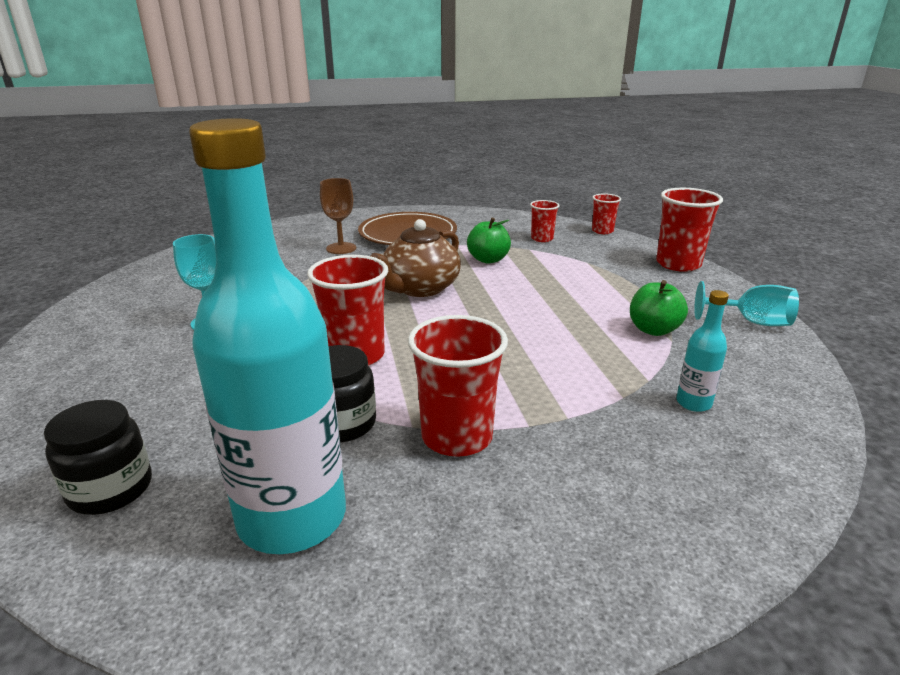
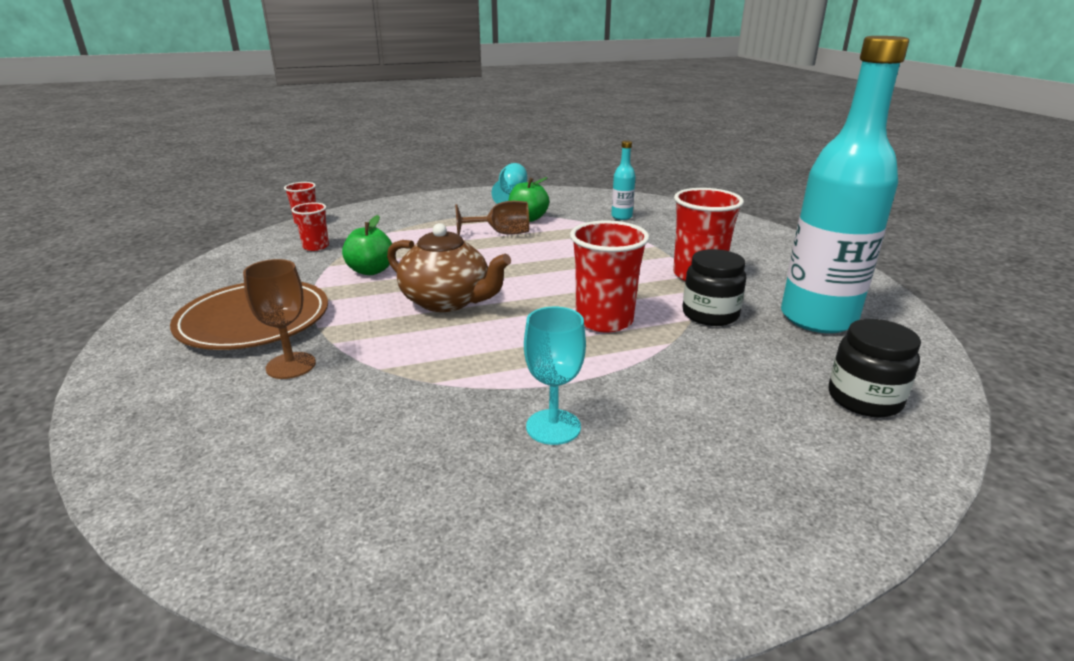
camera: 95 degrees left, 0 degrees up
red cup [656,188,723,272] -> none
none -> brown goblet [456,201,529,236]

